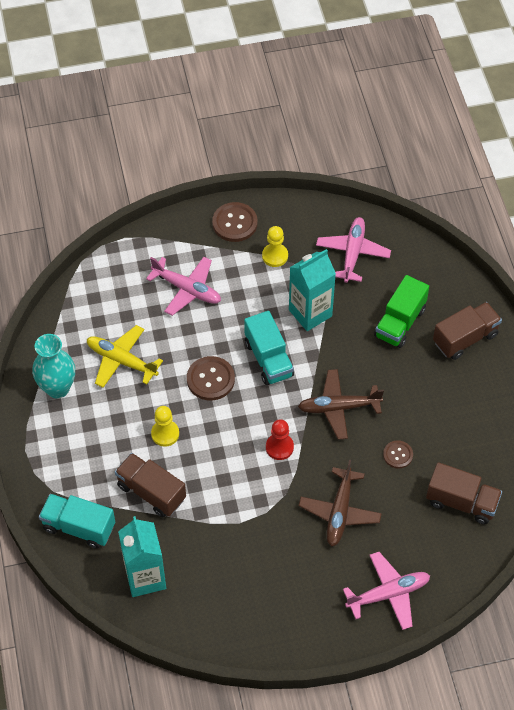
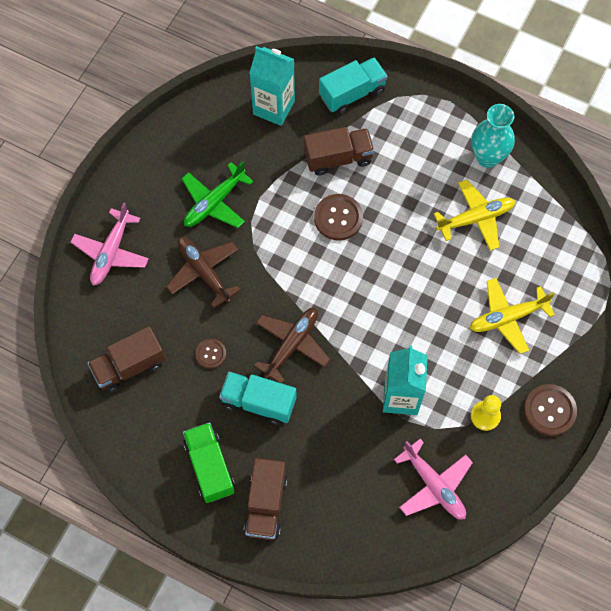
camera: 130 degrees right, 10 degrees up
pink plane [146,257,221,316] -> yellow plane [470,278,555,354]
yellow pawn [151,406,179,447] -> none
brown button [187,356,235,401] -> brown button moved to [314,194,363,241]
turquoise truck [244,311,294,385] -> turquoise truck moved to [219,371,297,425]
red pawn [266,419,294,460] -> none
green truck [374,275,429,348] -> green truck moved to [183,422,235,503]
none -> green plane [182,161,254,228]

